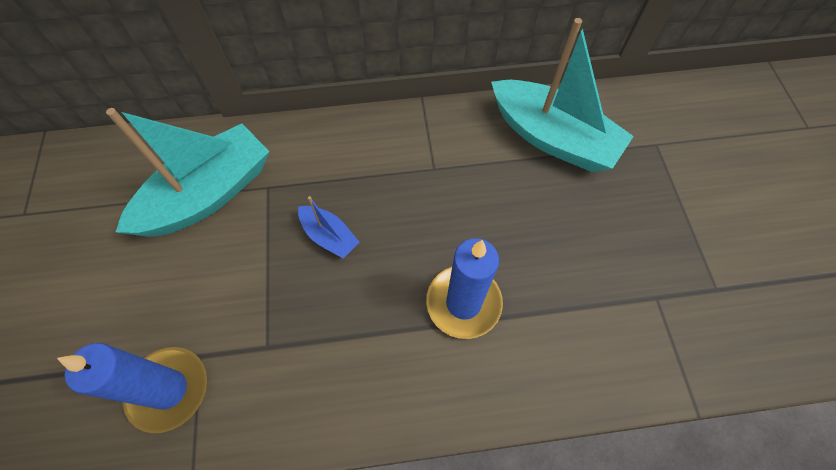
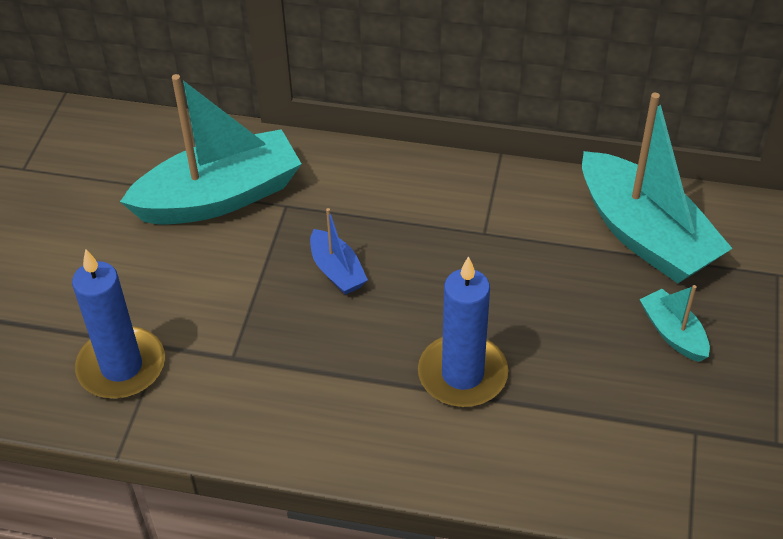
camera: 20 degrees right, 15 degrees down
none -> turquoise boat [640,285,710,362]

